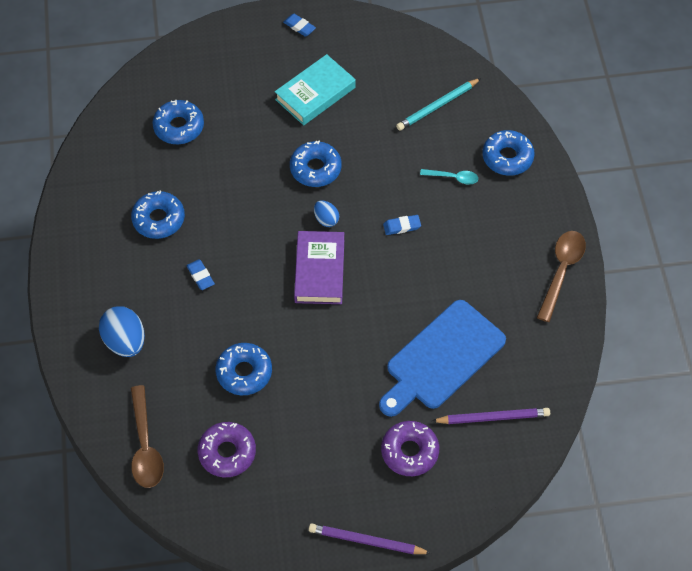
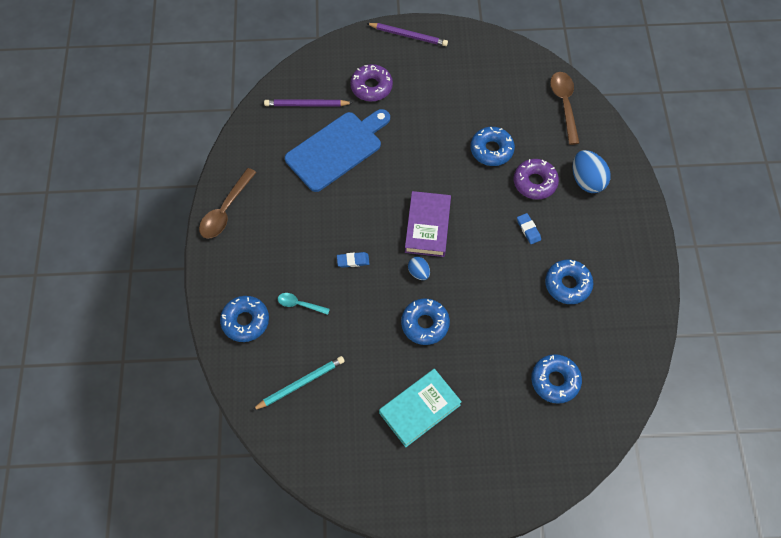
camera: 175 degrees left, 5 degrees up
purple donut [197,422,256,477] -> purple donut moved to [514,159,559,200]
blue eraser [283,14,316,36] -> none

